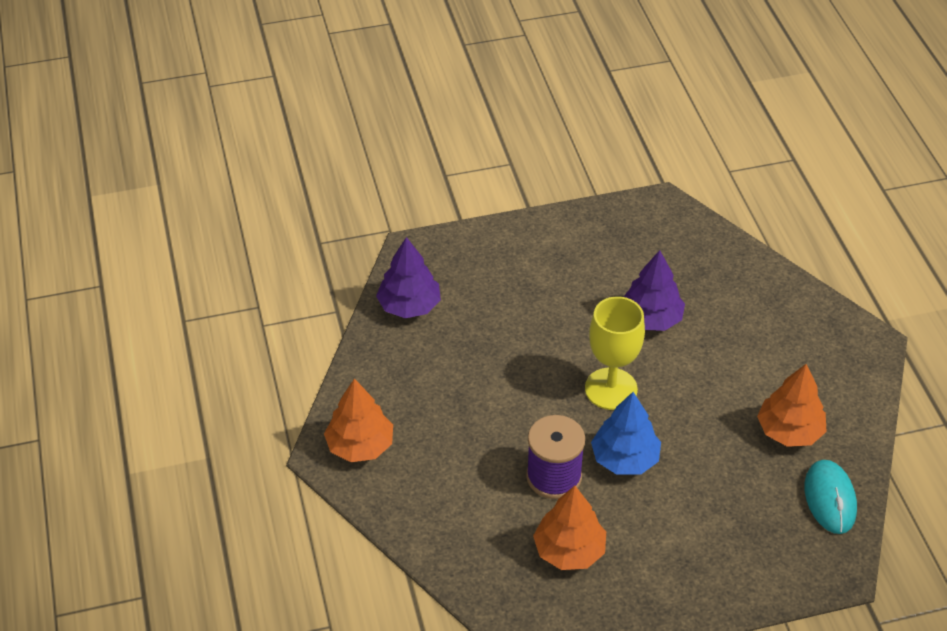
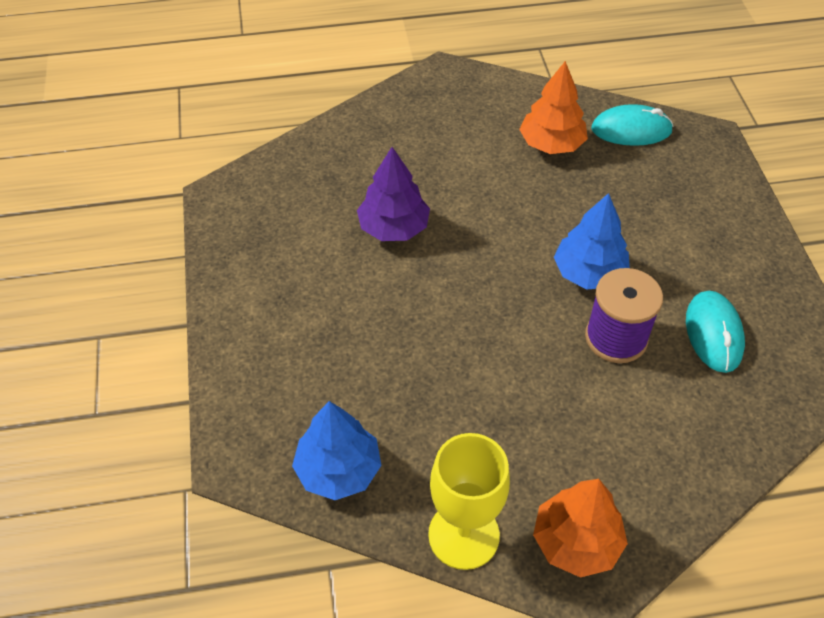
camera: 85 degrees left, 5 degrees up
purple tree [376,237,441,318] -> blue tree [292,401,381,500]
orange tree [533,486,606,570] -> turquoise mouse [686,291,745,373]
yellow goblet [585,297,645,410] -> yellow goblet moved to [428,433,510,570]

